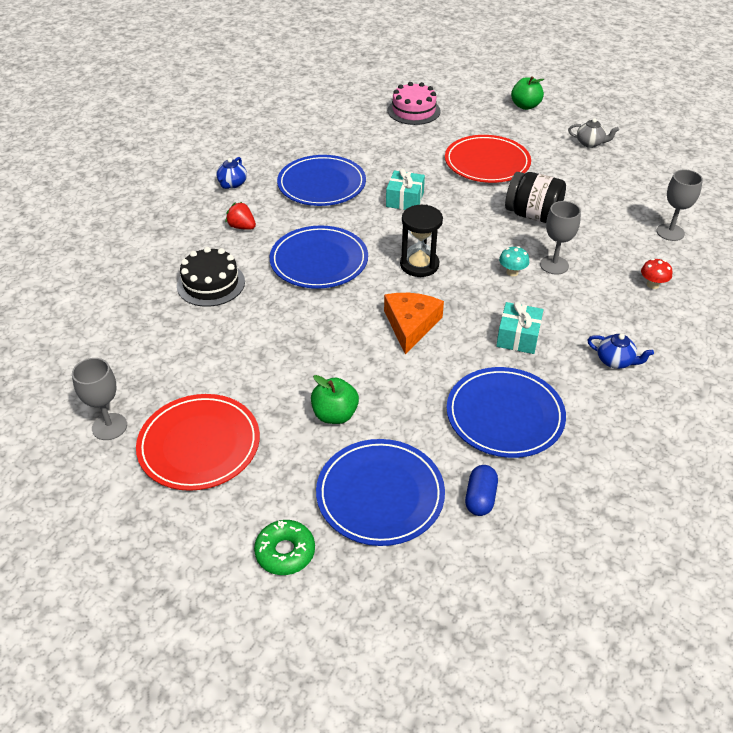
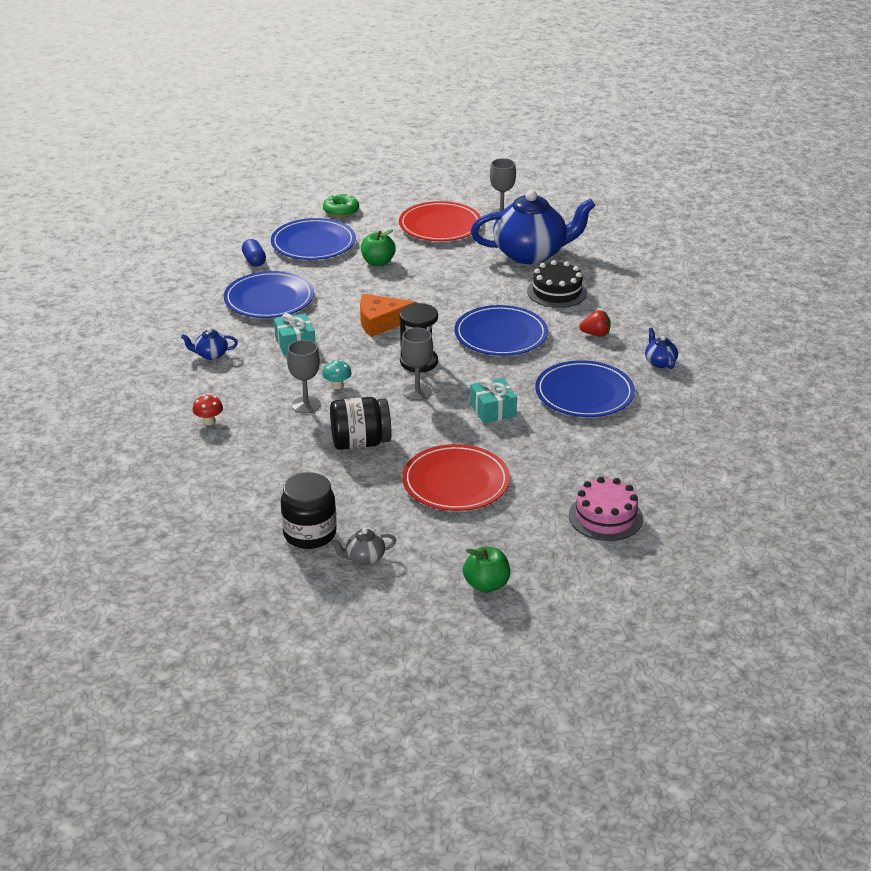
camera: 145 degrees right, 10 degrees down
orange cheese [384,293,444,355] -> orange cheese turned 105 degrees clockwise [360,294,417,337]
grey goblet [656,170,703,241] -> grey goblet moved to [401,328,433,400]
none -> black jar [281,472,337,549]
none -> blue teapot [471,190,595,264]

